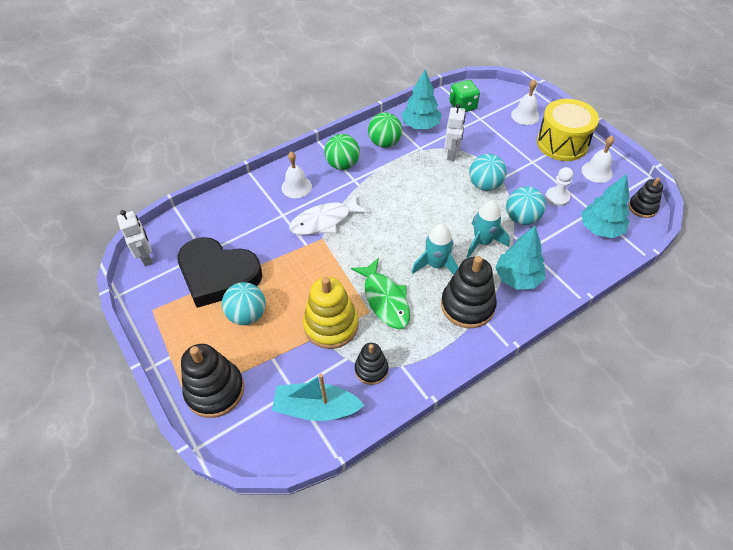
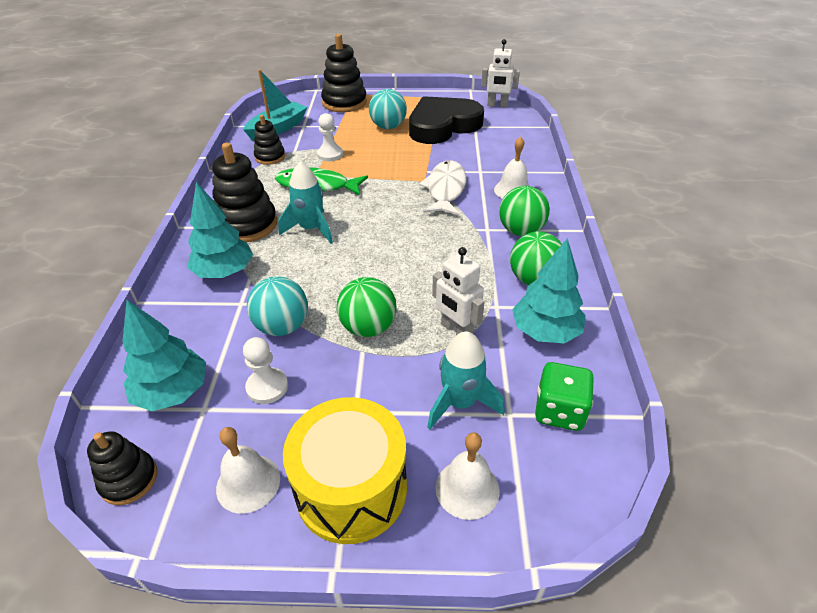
camera: 125 degrees right, 10 degrees down
yellow stacking toy [303,277,359,349] -> white pawn [317,113,343,161]
turquoise rocket [467,200,510,258] -> turquoise rocket moved to [427,331,505,429]
turquoise ball [469,154,507,191] -> green ball [337,277,397,337]

